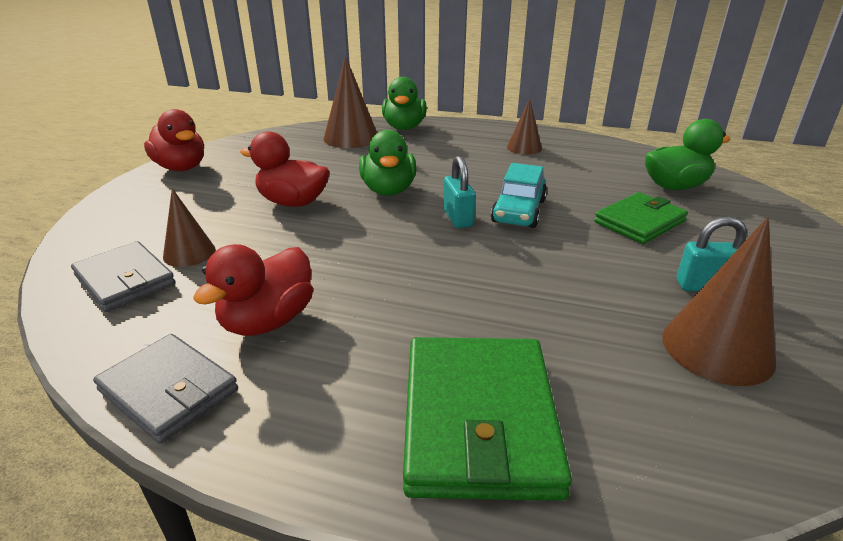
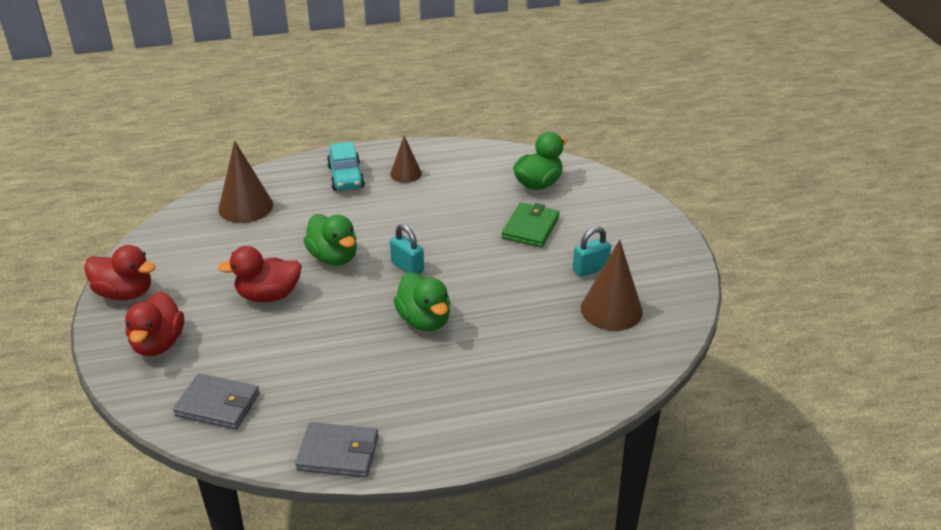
camera: 30 degrees left, 5 degrees up
brown cone [163,188,216,267] -> none
red duck [193,244,313,336] -> red duck moved to [125,291,184,356]
green duck [382,77,427,130] -> green duck moved to [393,272,450,331]
green wallet [403,337,572,501] -> none
turquoise car [491,163,547,228] -> turquoise car moved to [327,142,365,191]

